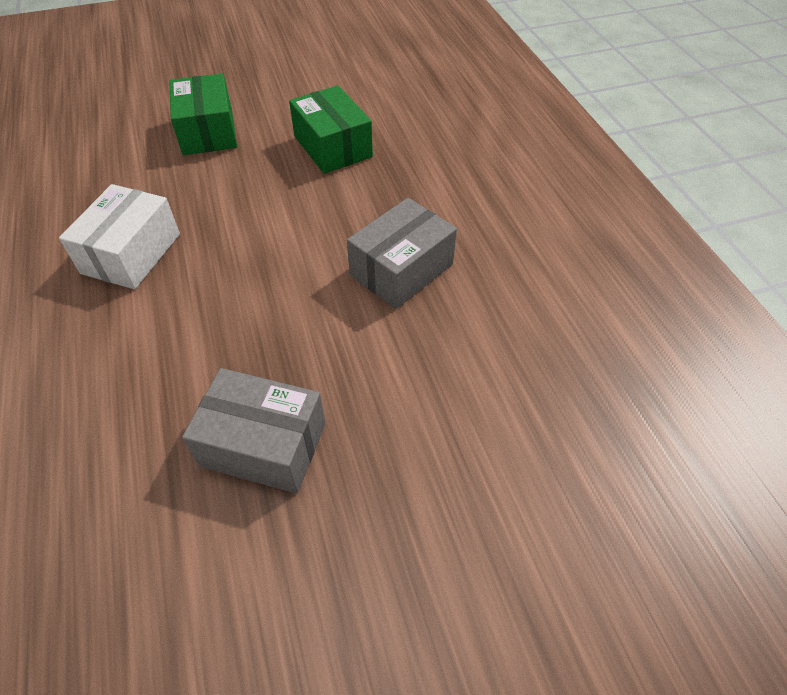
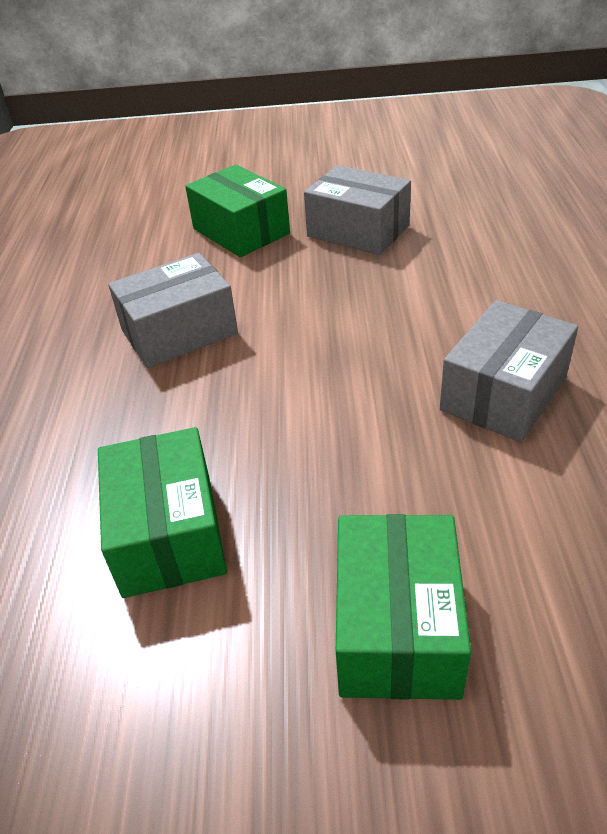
camera: 160 degrees left, 10 degrees down
white box [59,184,180,289] -> grey box [440,300,578,442]
none -> green box [185,165,290,257]

